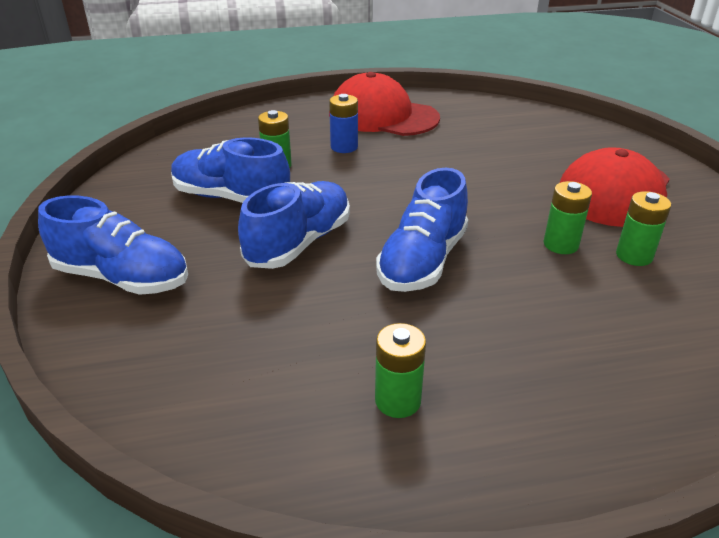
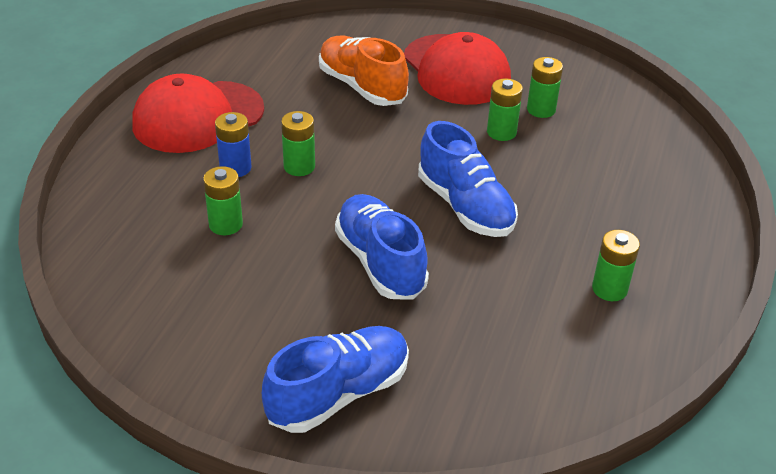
camera: 60 degrees left, 5 degrees up
blue shoe [171,137,290,203] -> none
none -> green battery [281,111,315,176]
none -> orange shoe [319,36,409,106]

